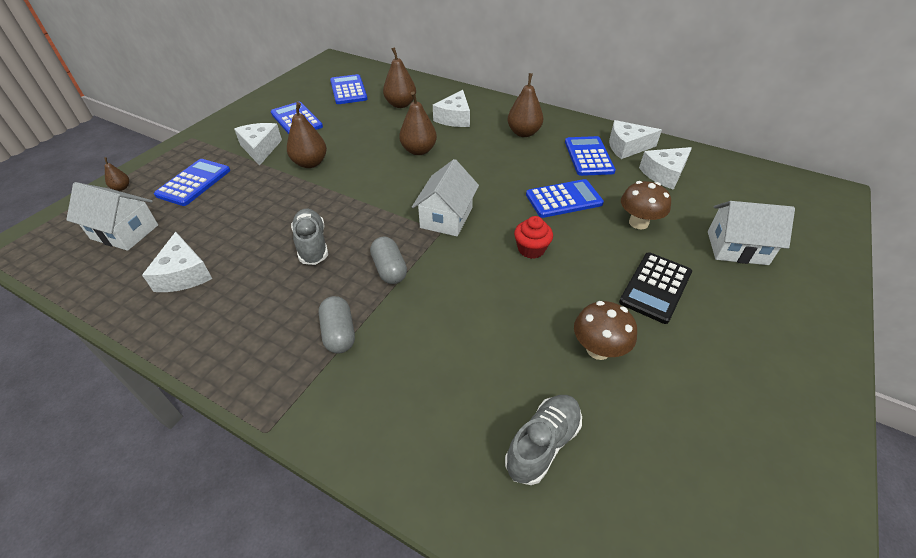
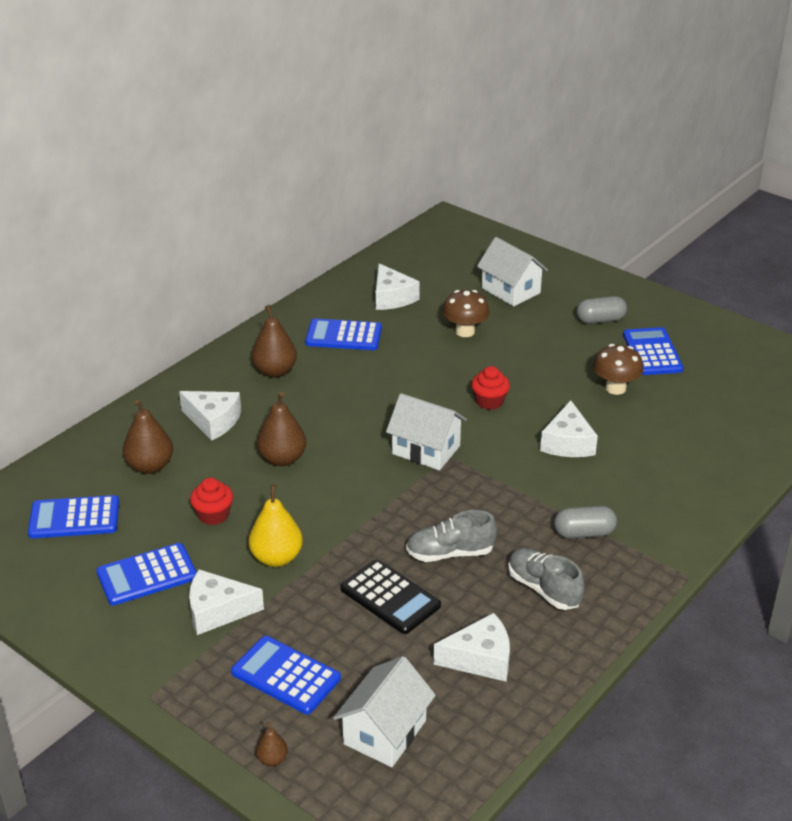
camera: 80 degrees left, 10 degrees down
brown pear [287,102,327,168] -> yellow pear [248,485,303,567]
grey capsule [370,237,407,284] -> grey capsule moved to [576,296,627,324]
grey shoe [505,395,582,485] -> grey shoe moved to [508,548,585,610]
blue calculator [526,179,604,218] -> blue calculator moved to [623,327,684,375]
white cheese [609,120,662,159] -> white cheese moved to [540,400,598,457]
black calculator [619,252,692,324] -> black calculator moved to [340,559,441,634]
white house [708,201,795,265] -> white house turned 60 degrees counterclockwise [477,237,548,306]
none -> red cupcake [190,477,233,525]

